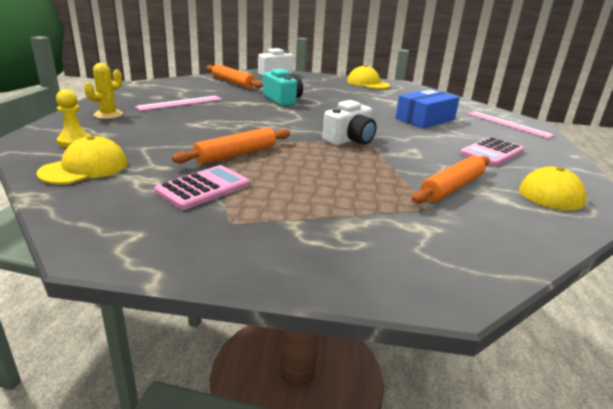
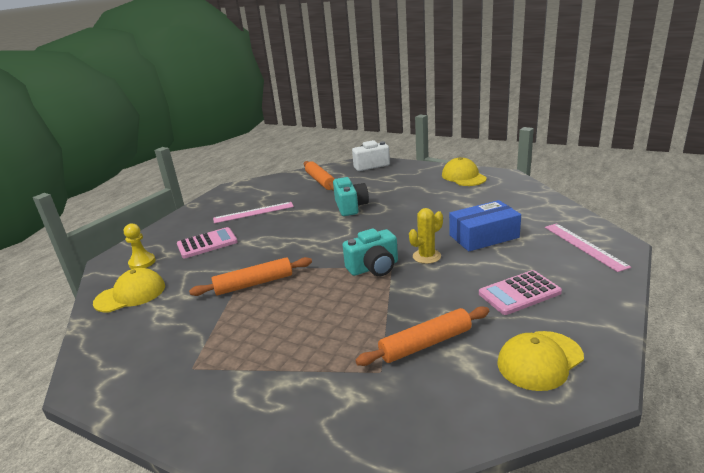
camera: 25 degrees right, 0 degrees up
yellow cactus [84,63,123,119] -> yellow cactus moved to [409,208,443,264]
pink calculator [155,165,250,210] -> pink calculator moved to [177,227,237,258]
white camera [323,100,377,146] -> turquoise camera [343,228,398,276]

